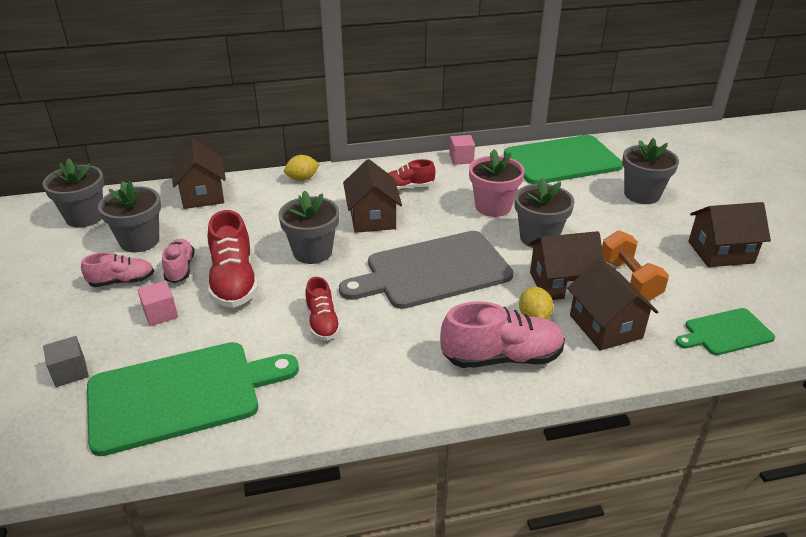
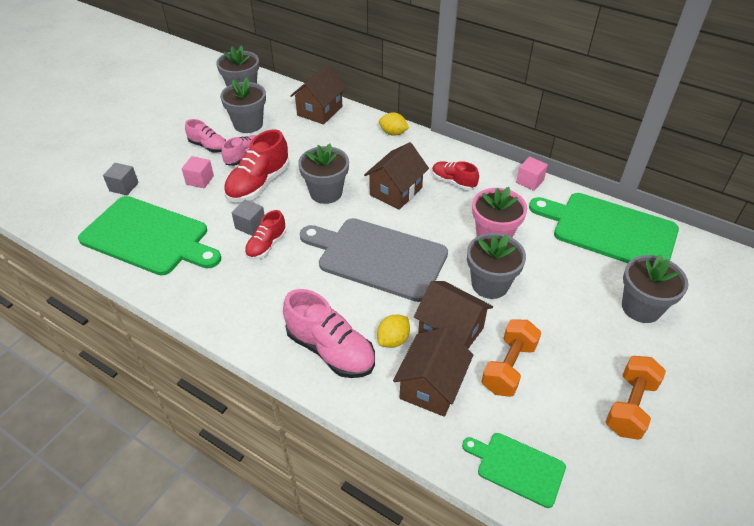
camera: 45 degrees right, 10 degrees up
brown house [688,202,771,267] -> orange dumbbell [606,356,666,440]
none -> grey cube [232,200,265,236]

